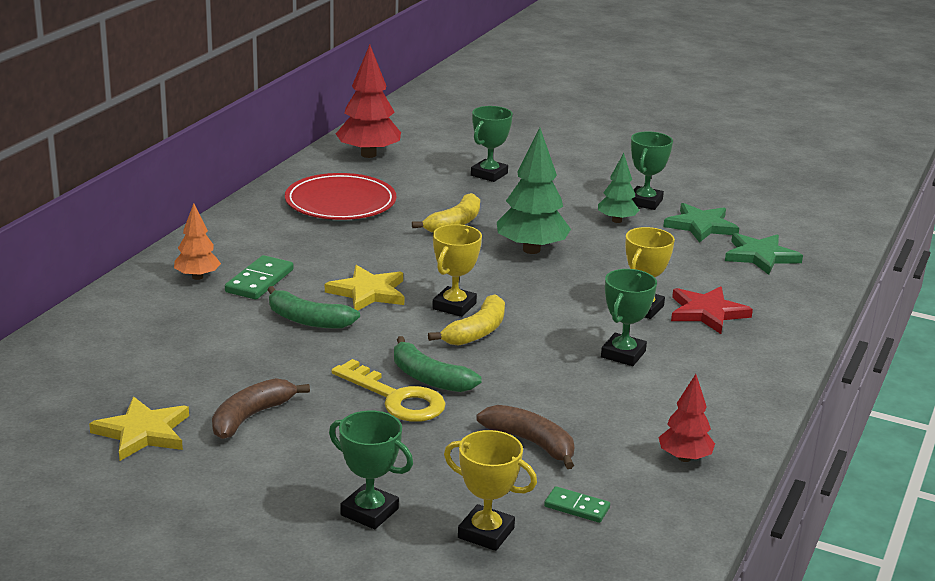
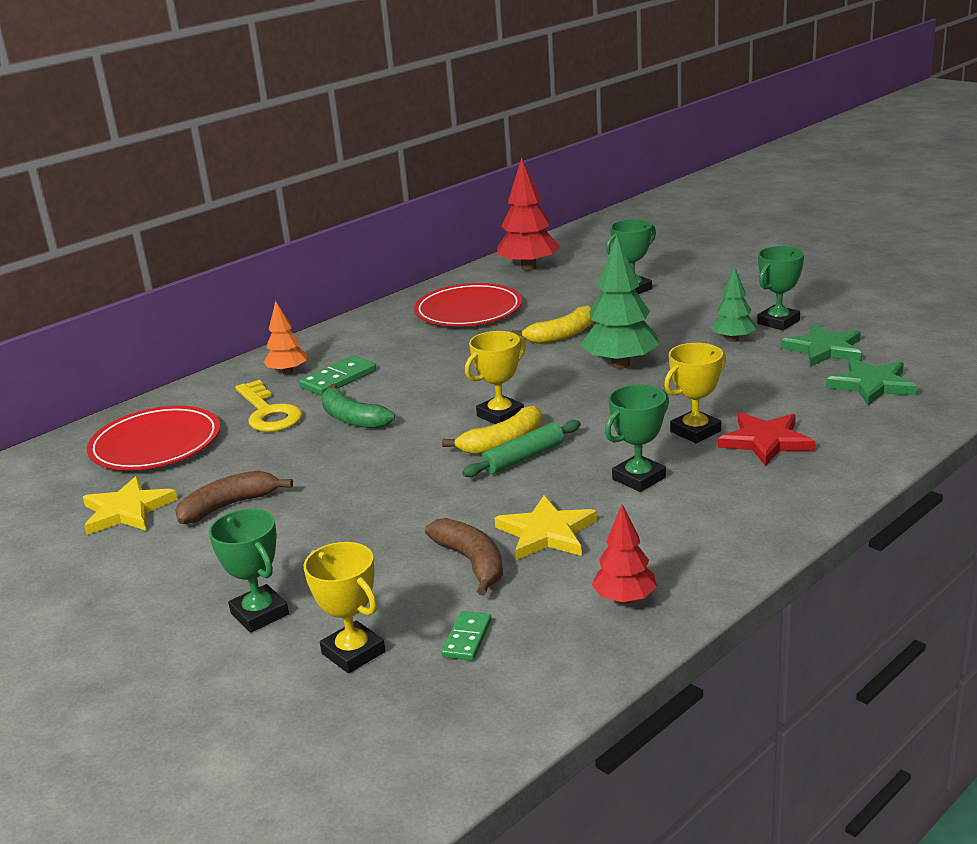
camera: 25 degrees right, 0 degrees up
yellow star [325,265,404,311] -> yellow star moved to [495,495,597,560]
yellow key [332,359,446,422] -> yellow key moved to [236,380,302,432]
green banana [394,336,482,392] -> none
green domino [544,486,610,523] -> green domino turned 60 degrees clockwise [442,611,491,661]
none -> red plate [87,406,220,470]
none -> green rolling pin [462,420,581,477]

